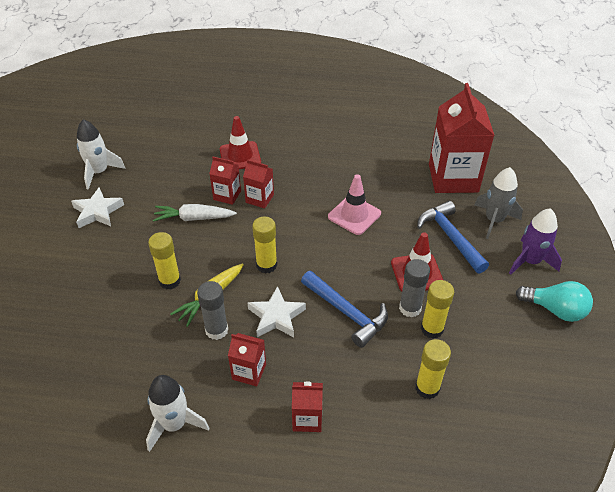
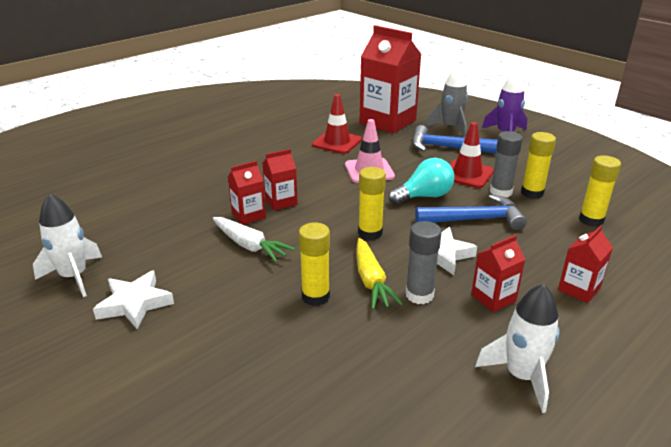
camera: 50 degrees left, 15 degrees down
white carrot [153,204,237,222] -> white carrot turned 90 degrees counterclockwise [213,217,295,262]
red traffic cone [220,116,261,169] -> red traffic cone moved to [312,94,362,154]
turquoise light bulb [516,281,593,322] -> turquoise light bulb moved to [388,158,454,205]

